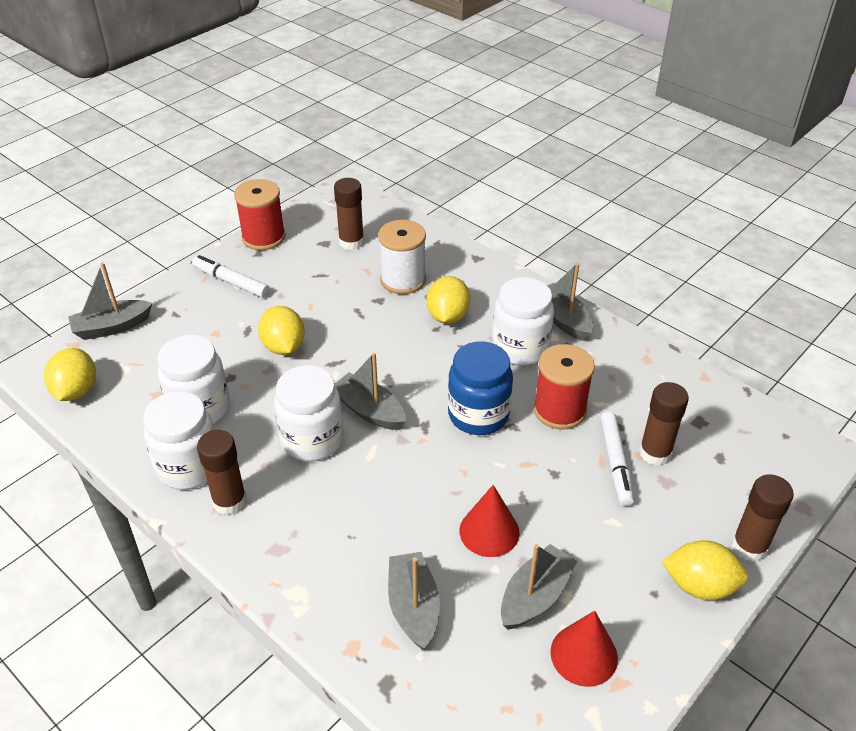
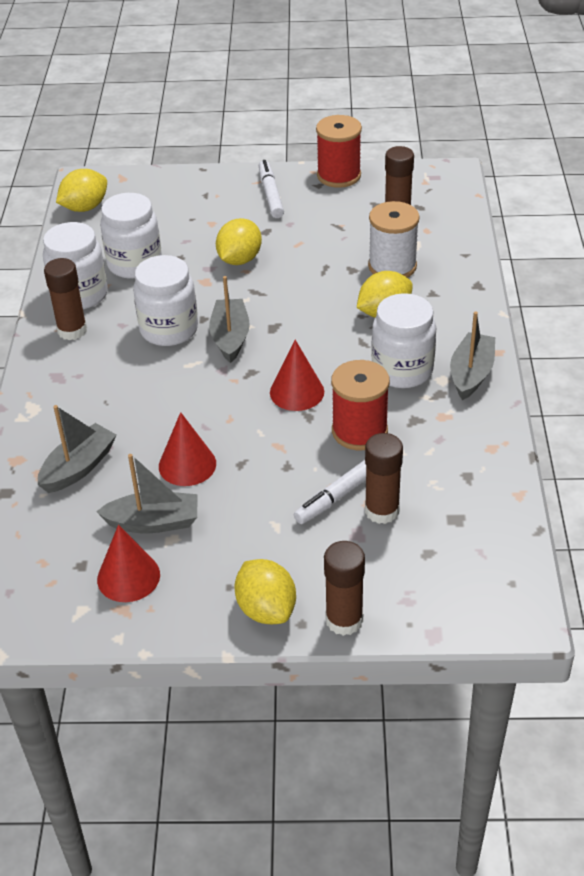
camera: 50 degrees right, 0 degrees up
grey boat [68,262,152,340] -> none
blue jar [448,341,513,435] -> red cone [270,340,324,411]

